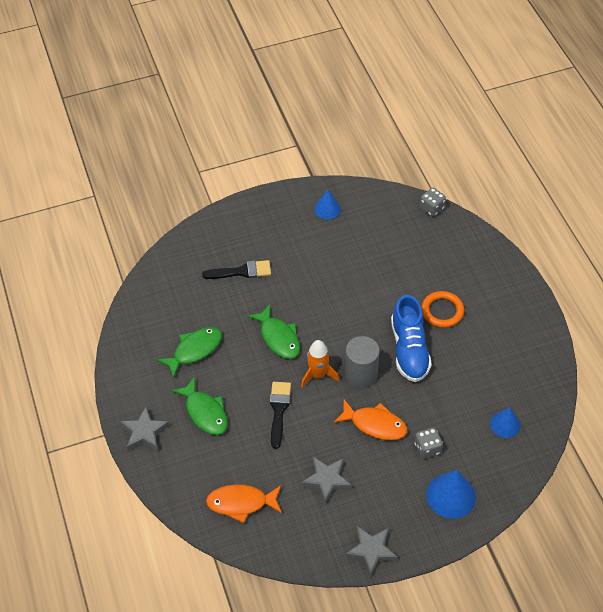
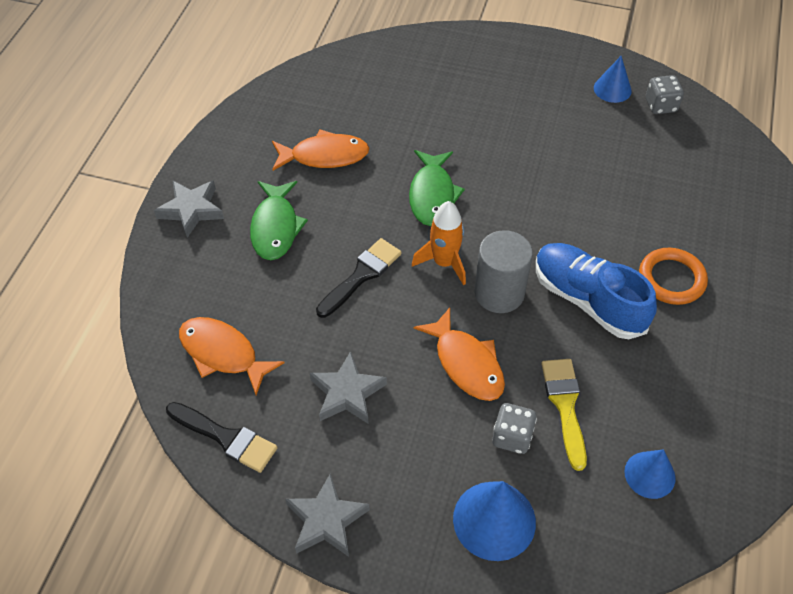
camera: 35 degrees right, 0 degrees up
green fish [157,327,222,378] -> orange fish [272,129,369,171]
black brush [202,260,271,279] -> black brush moved to [166,402,278,473]
blue shoe [391,295,432,382] -> blue shoe turned 105 degrees clockwise [536,243,657,339]
grey dice [420,188,446,217] -> grey dice moved to [646,75,684,114]
none -> yellow brush [541,359,587,471]

